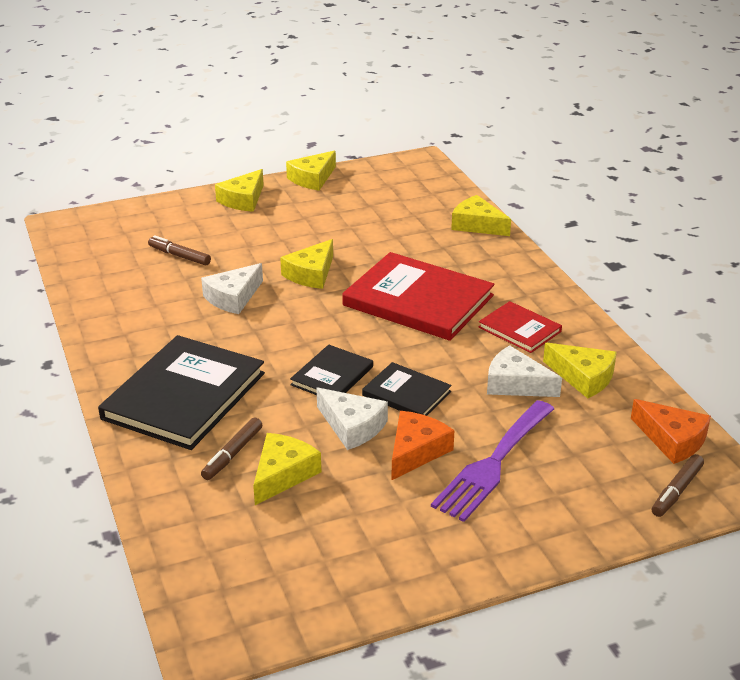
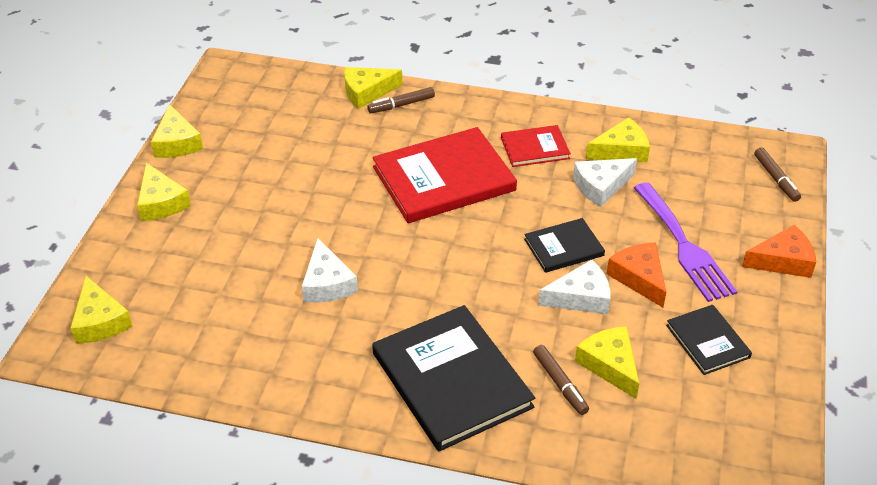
camera: 55 degrees left, 10 degrees up
brown marker [148,235,211,265] -> brown marker moved to [367,87,435,113]
yellow cheese [280,239,333,289] -> yellow cheese moved to [71,276,132,344]
black book [290,345,373,395] -> black book moved to [666,305,752,375]
orange cheese [631,399,711,464] -> orange cheese moved to [742,225,816,278]

